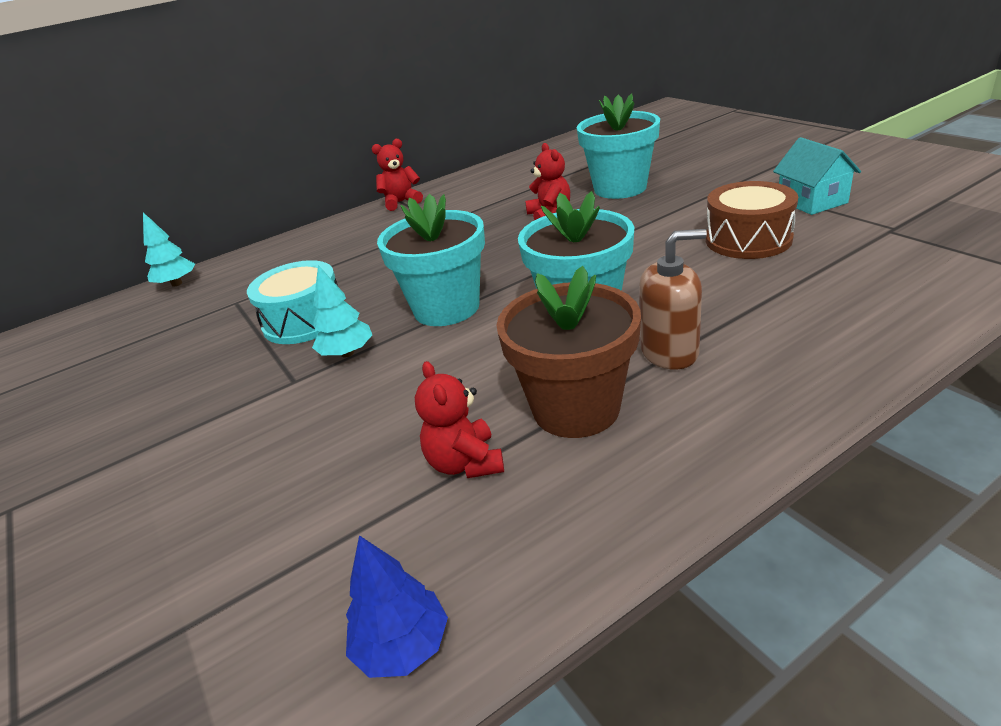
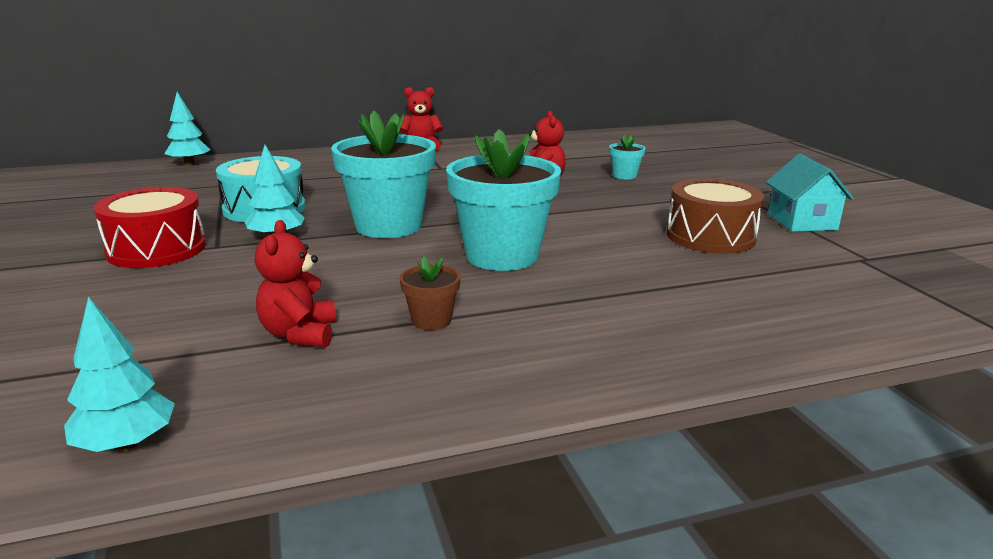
camera: 10 degrees right, 10 degrees down
blue tree [346,535,448,678] -> turquoise tree [64,296,175,452]
brown flower pot [496,266,641,438] -> brown flower pot [400,256,460,330], size x0.45
turquoise flower pot [577,93,660,199] -> turquoise flower pot [609,135,646,179], size x0.45
brown soap dispenser [639,229,707,370] -> none
none -> red drum [94,187,206,268]

